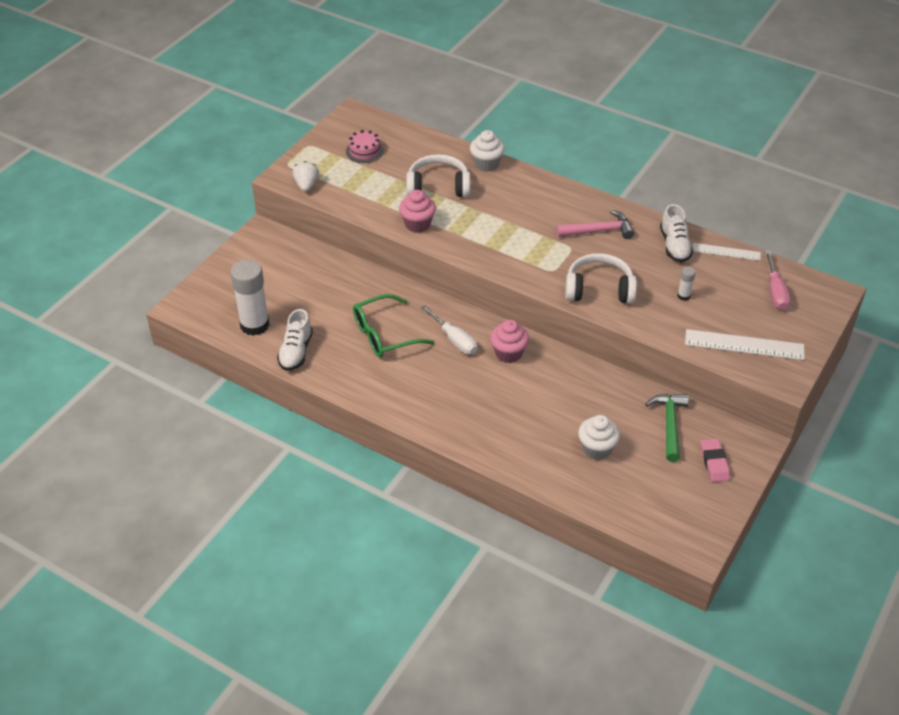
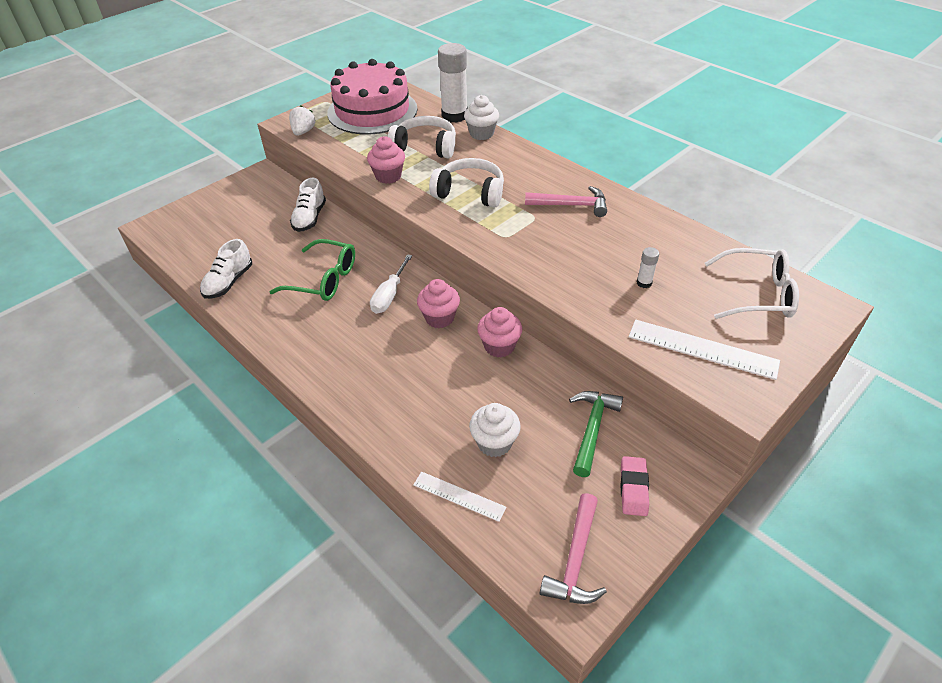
camera: 15 degrees right, 0 degrees up
white glue stick [230,259,270,336] -> white glue stick moved to [438,43,467,123]
pink cake [346,130,384,163] -> pink cake [327,59,418,135], size x2.47
green glasses [353,294,435,357] -> green glasses turned 150 degrees counterclockwise [270,239,355,301]
white screwdriver [421,305,477,354] -> white screwdriver turned 45 degrees clockwise [370,254,412,314]
white headphones [565,253,637,304] -> white headphones moved to [429,158,504,208]
white shoe [660,204,693,263] -> white shoe moved to [290,178,326,232]
white ruler [692,243,761,261] -> white ruler moved to [413,472,506,522]
pink screwdriver [765,251,791,310] -> white glasses [705,248,799,319]
none -> pink cupcake [477,307,522,358]
none -> pink hammer [540,493,607,604]

